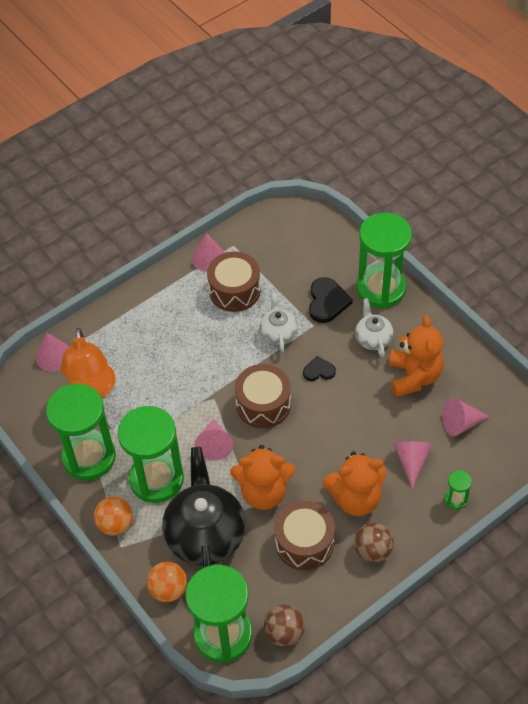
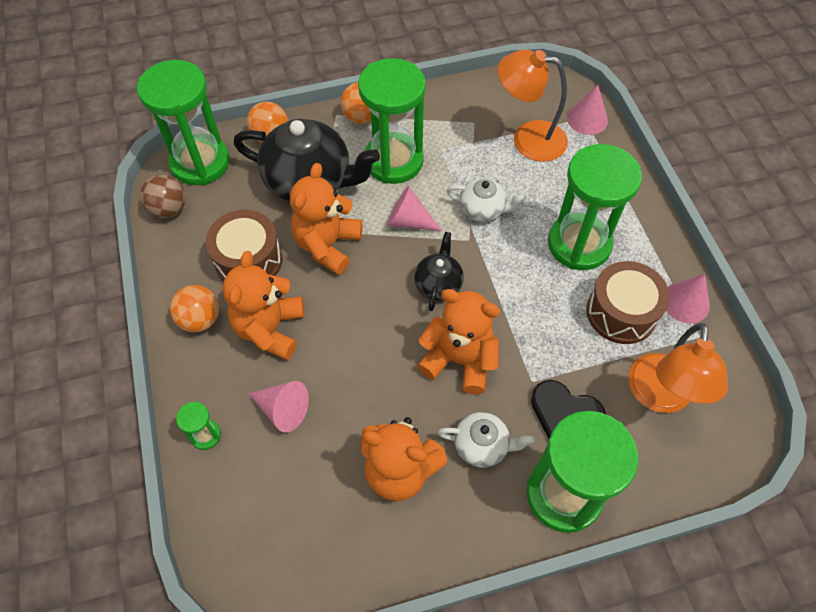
camera: 110 degrees right, 5 degrees up
green hourglass [46,384,116,480] -> green hourglass moved to [548,144,642,270]
brown drum [235,364,291,428] -> black teapot [414,232,464,311]
white teapot [260,292,298,352] -> white teapot moved to [447,178,526,222]
black heart [303,356,336,381] -> orange teddy bear [417,289,500,394]
brown ball [354,523,394,563] -> orange ball [170,285,219,332]
pink cone [443,398,490,436] -> none
none -> orange lamp [628,323,728,413]

